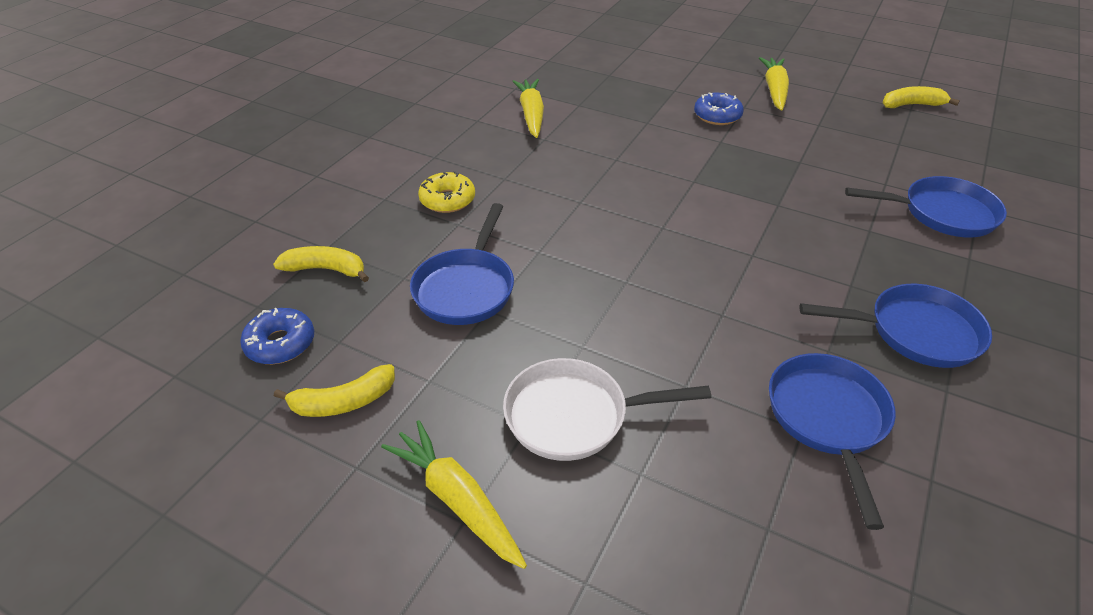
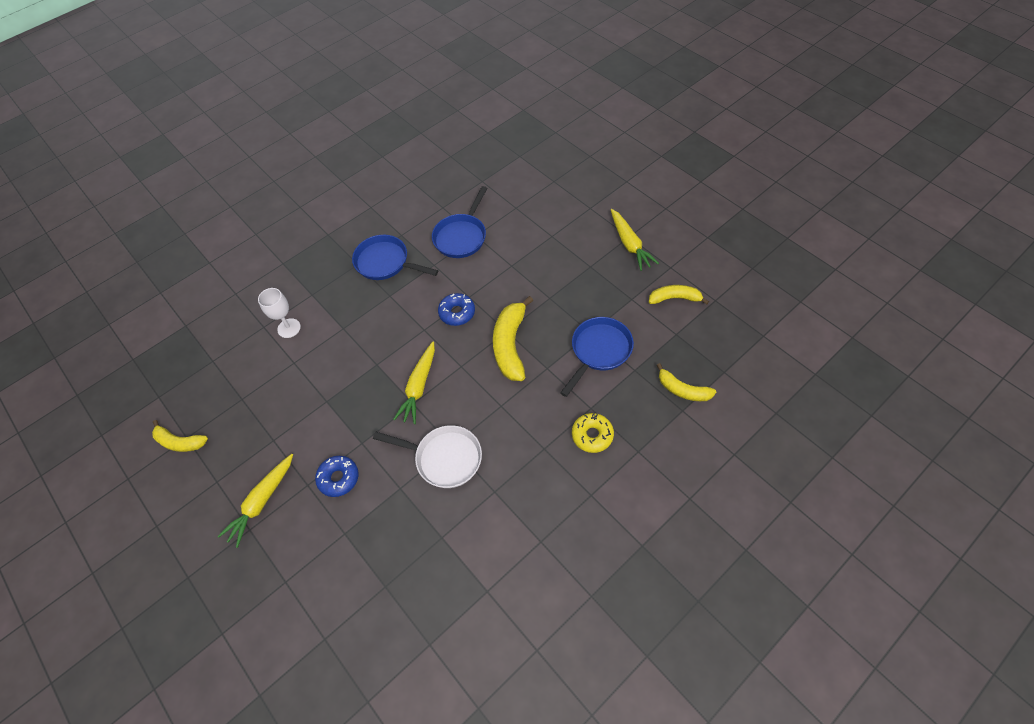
camera: 155 degrees left, 15 degrees up
blue donut [240,308,314,364] -> blue donut moved to [438,293,475,326]
white pan [503,358,711,461] -> white pan moved to [373,425,482,488]
yellow carrot [512,79,544,138] -> yellow carrot moved to [393,342,435,424]
blue pan [845,176,1007,237] -> white goblet [258,288,301,338]
none -> yellow banana [493,296,533,381]

